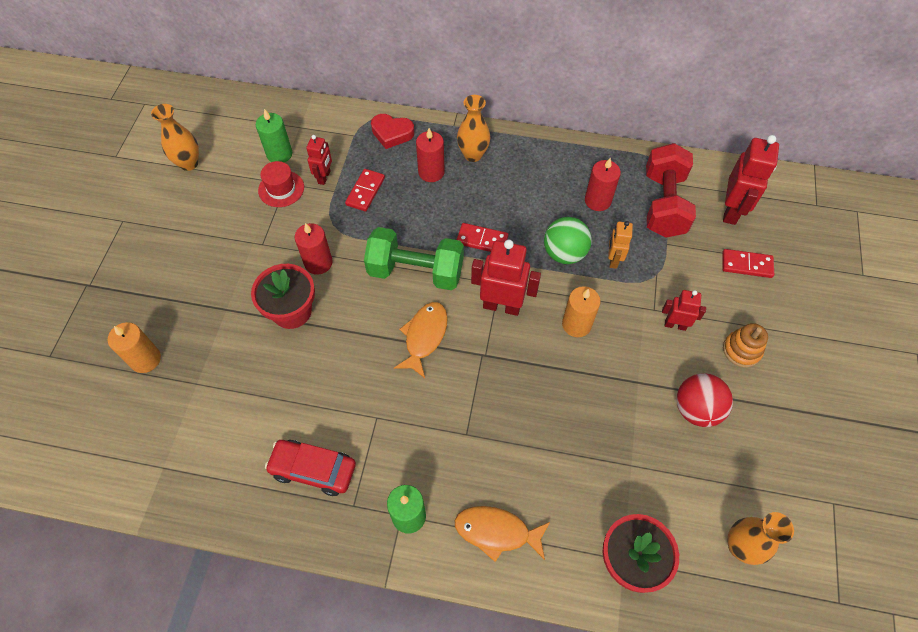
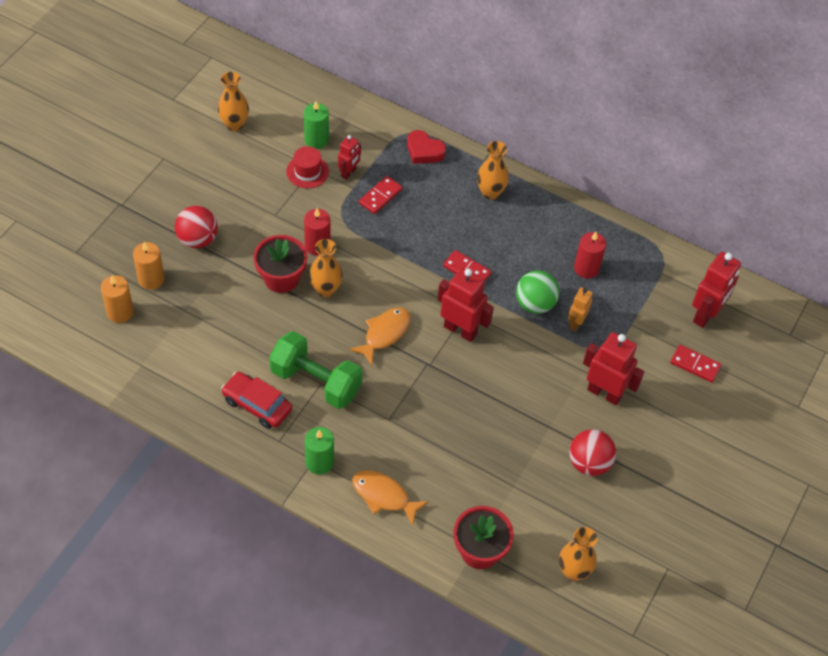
camera: 15 degrees right, 5 degrees down
green dumbbell [364,227,464,290] -> green dumbbell moved to [269,331,362,409]
red candle [416,128,445,182] -> none
orange candle [562,286,601,337] -> orange candle moved to [101,275,134,323]
red dumbbell [646,143,696,238] -> none
red robot [662,290,706,331] -> red robot [583,332,644,405], size x1.73
orange stacking toy [723,323,768,367] -> none
none -> red ball [175,206,218,248]
none -> orange vase [309,239,343,297]

